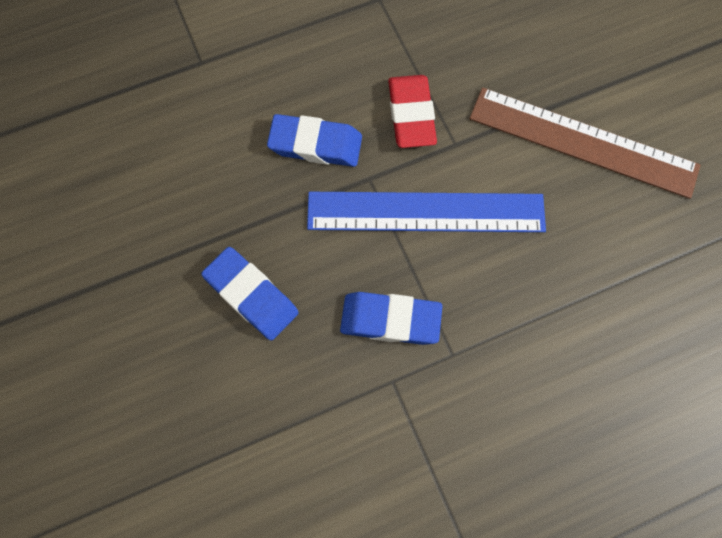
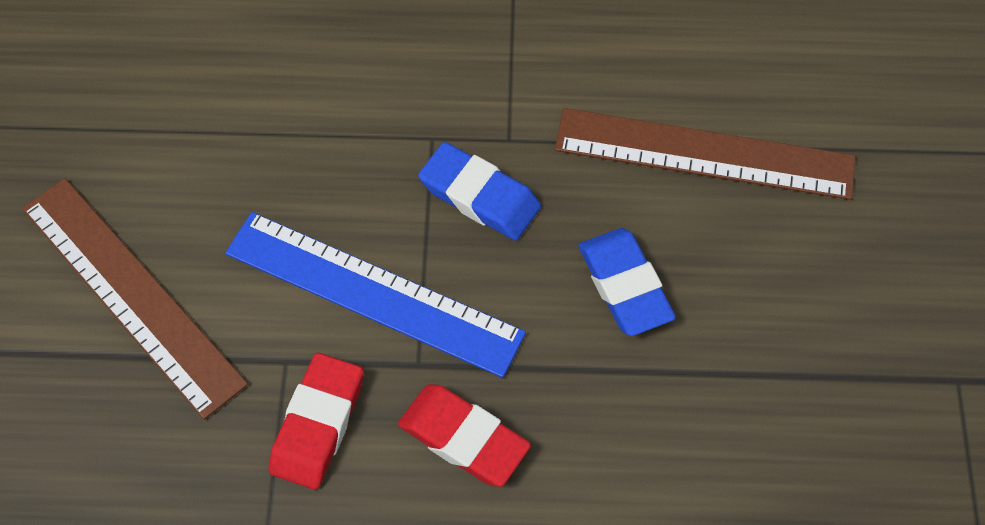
camera: 155 degrees left, 10 degrees down
blue eraser [267,114,362,167] -> red eraser [398,384,531,487]
none -> brown ruler [555,108,856,200]

